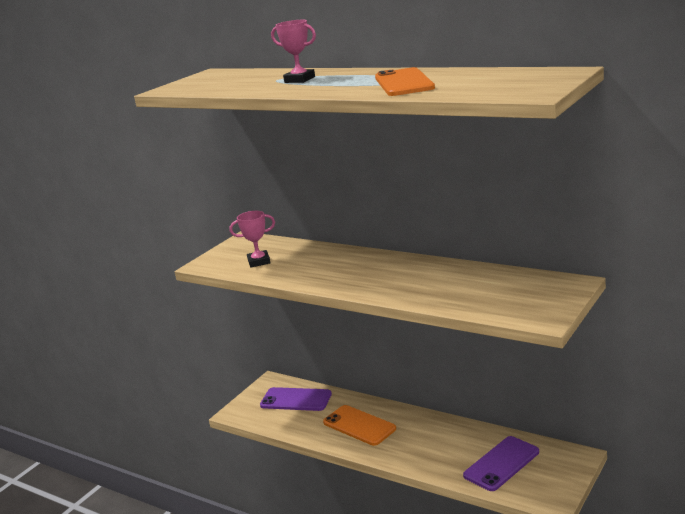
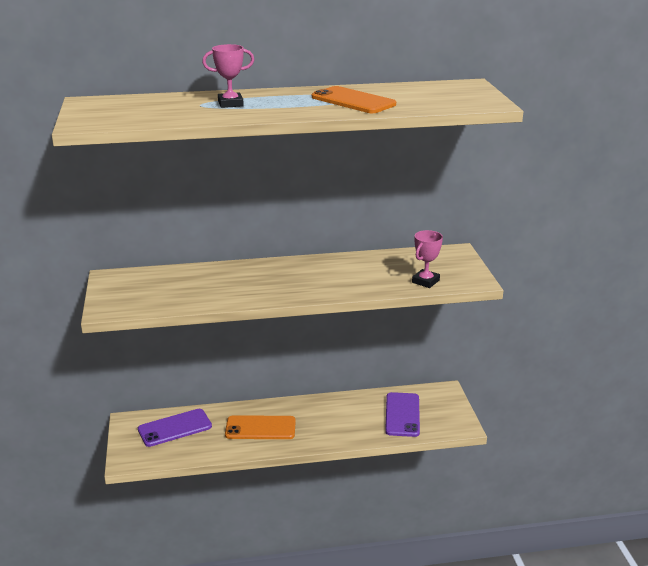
camera: 45 degrees left, 5 degrees up
pink trophy [230,211,275,268] -> pink trophy moved to [412,230,443,288]

